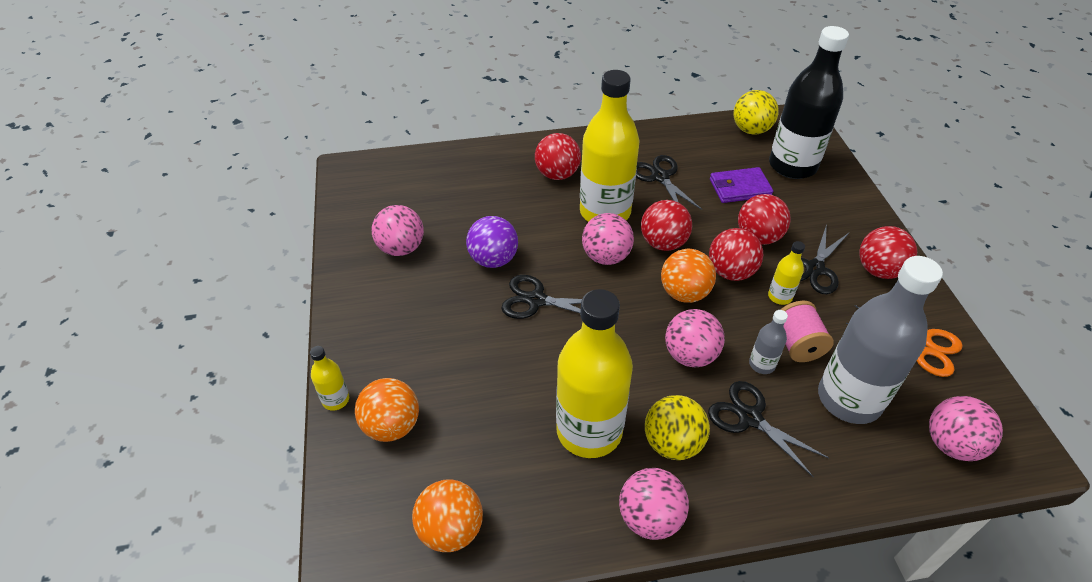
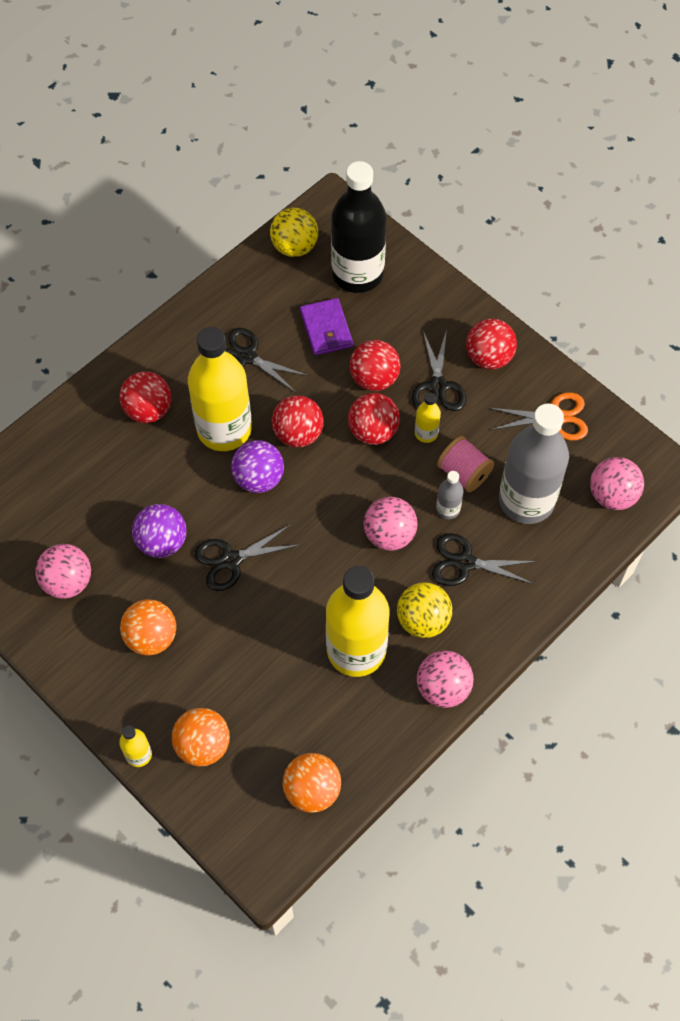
camera: 35 degrees left, 15 degrees up
pink ball [582,213,634,265] -> purple ball [231,440,284,493]
orange ball [661,249,716,303] -> orange ball moved to [120,599,176,656]
purple wallet [710,167,773,203] -> purple wallet turned 60 degrees counterclockwise [300,298,353,356]

